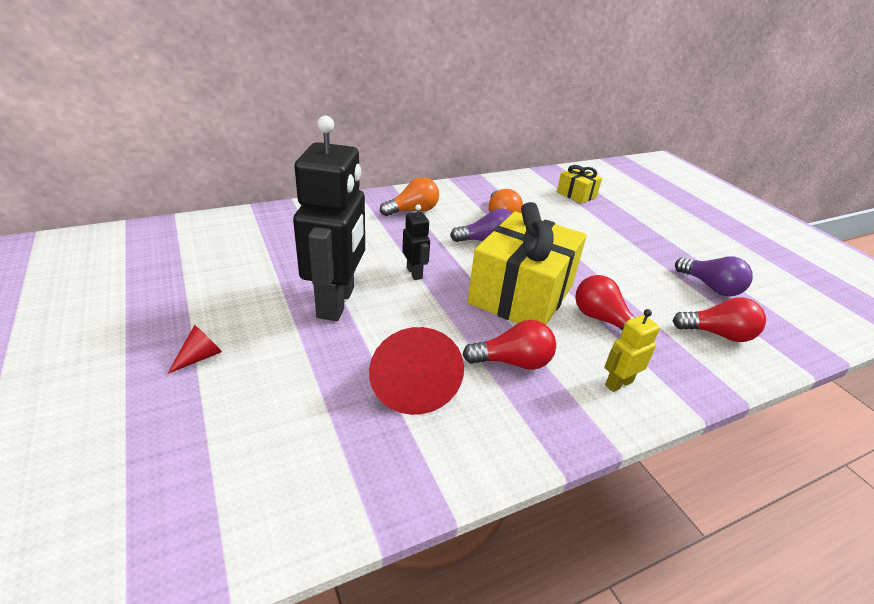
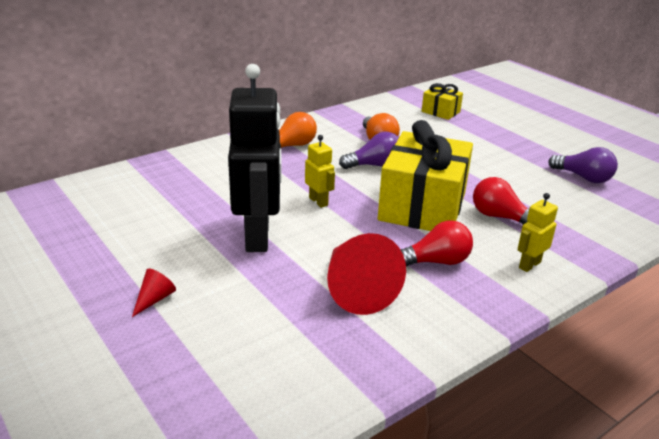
camera: 10 degrees left, 5 degrees down
black robot [402,204,430,280] -> yellow robot [305,135,335,208]
red light bulb [673,297,766,342] -> none

